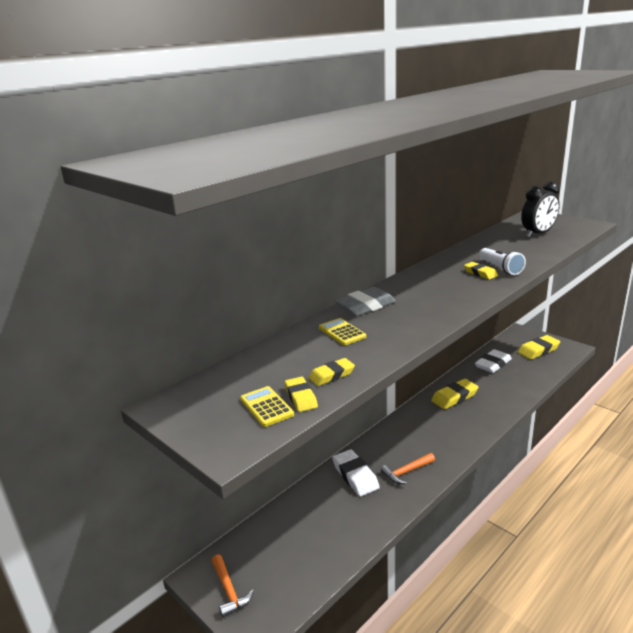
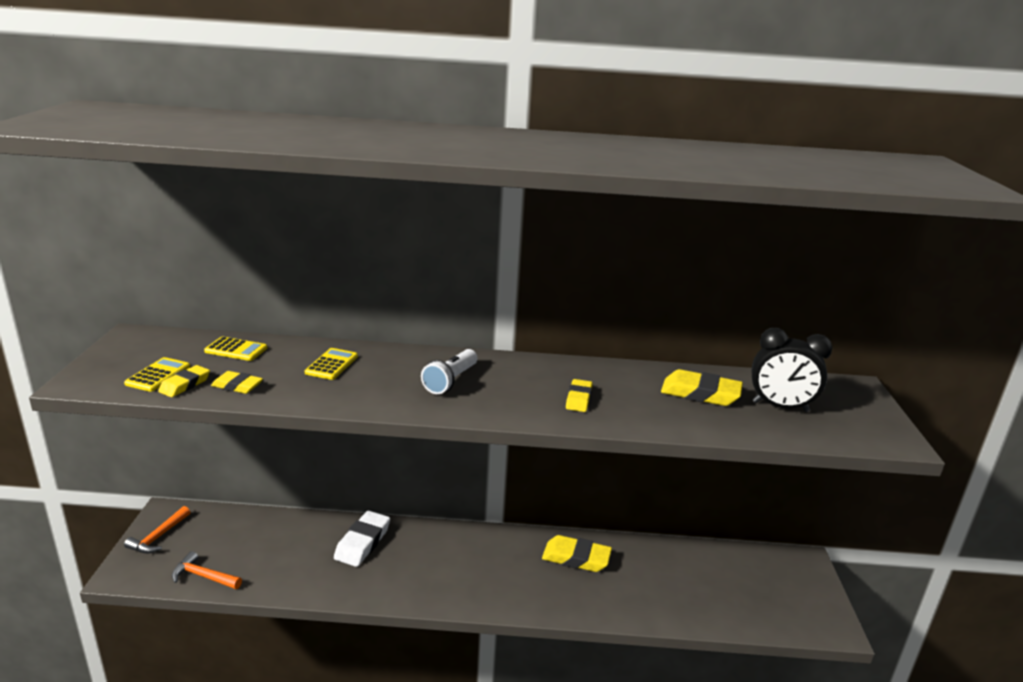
camera: 45 degrees right, 0 degrees up
grey eraser [334,287,396,316] -> none
orange hammer [381,453,435,484] -> orange hammer moved to [172,551,242,589]
white eraser [475,349,512,373] -> none
white flashlight [479,248,526,275] -> white flashlight moved to [421,349,477,394]
yellow eraser [518,335,560,360] -> yellow eraser moved to [661,369,743,406]
none -> yellow calculator [204,336,267,361]

